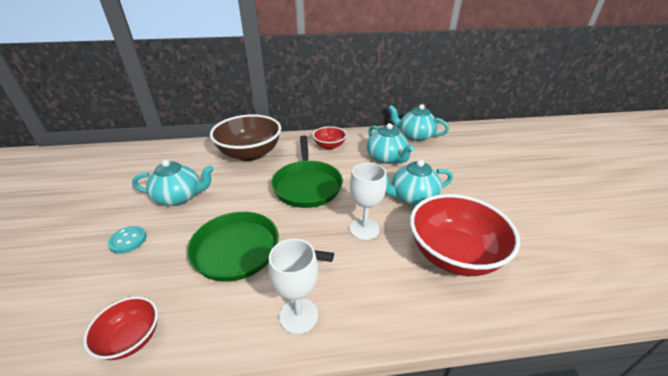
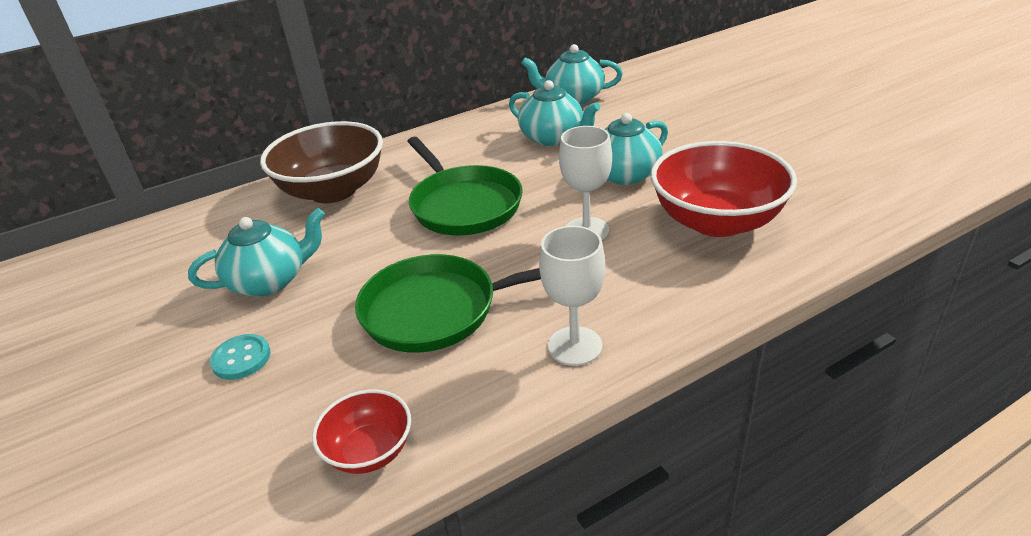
camera: 20 degrees left, 0 degrees up
red bowl [313,126,347,150] -> none

